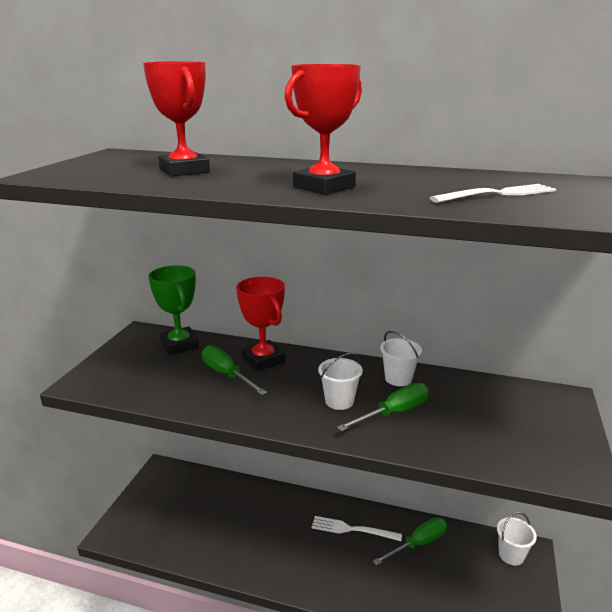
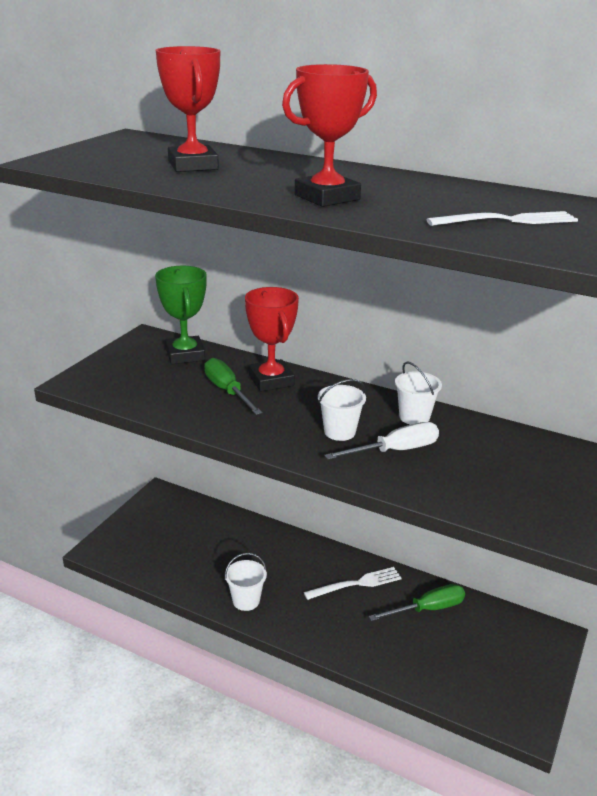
camera: 10 degrees right, 5 degrees up
white fork [312,516,402,541] -> white fork turned 135 degrees clockwise [304,567,402,600]
green screwdriver [337,383,429,431] -> white screwdriver [324,422,439,460]
white bucket [497,512,537,566] -> white bucket moved to [225,553,267,611]

